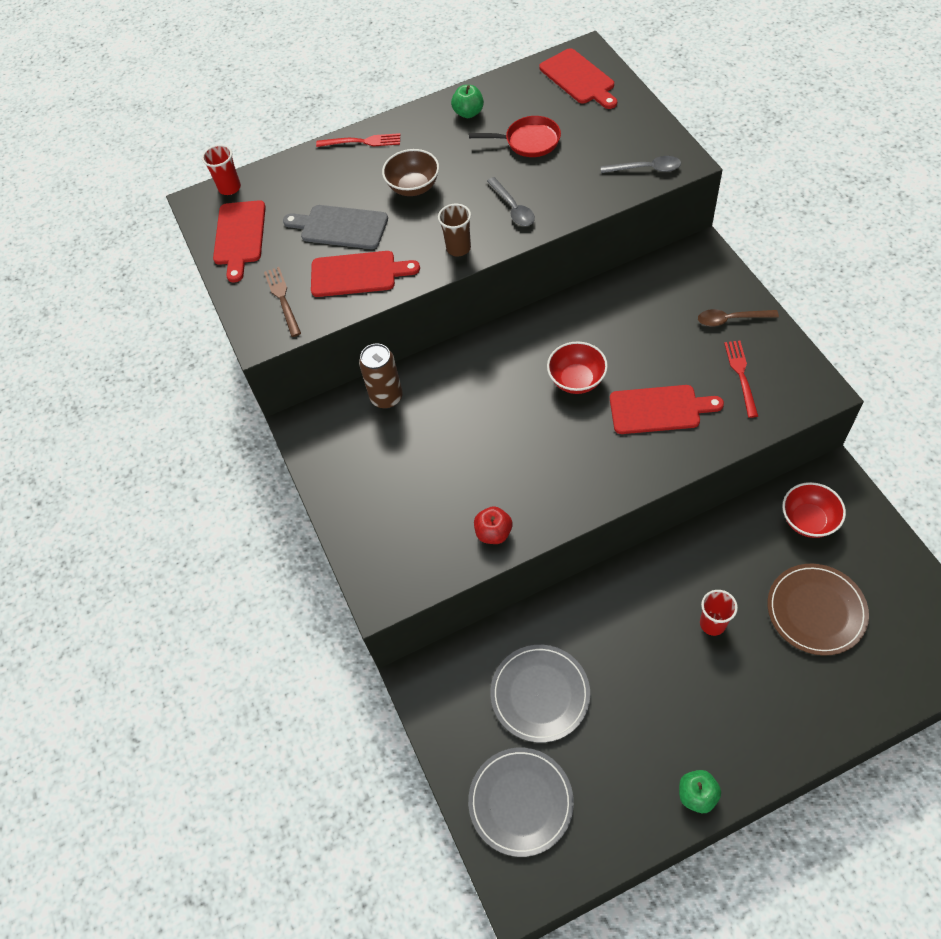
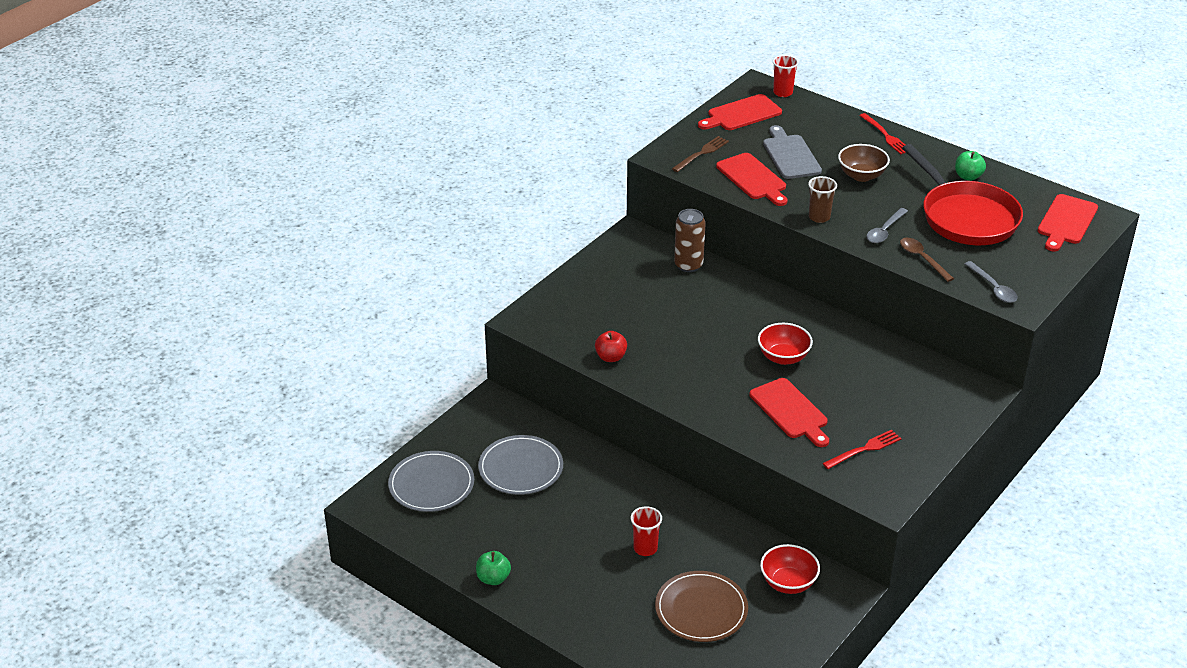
camera: 55 degrees right, 20 degrees down
red pan [469,116,561,157] -> red pan [902,144,1023,245], size x1.90
brown spoon [698,309,779,327] -> brown spoon moved to [900,238,954,282]

